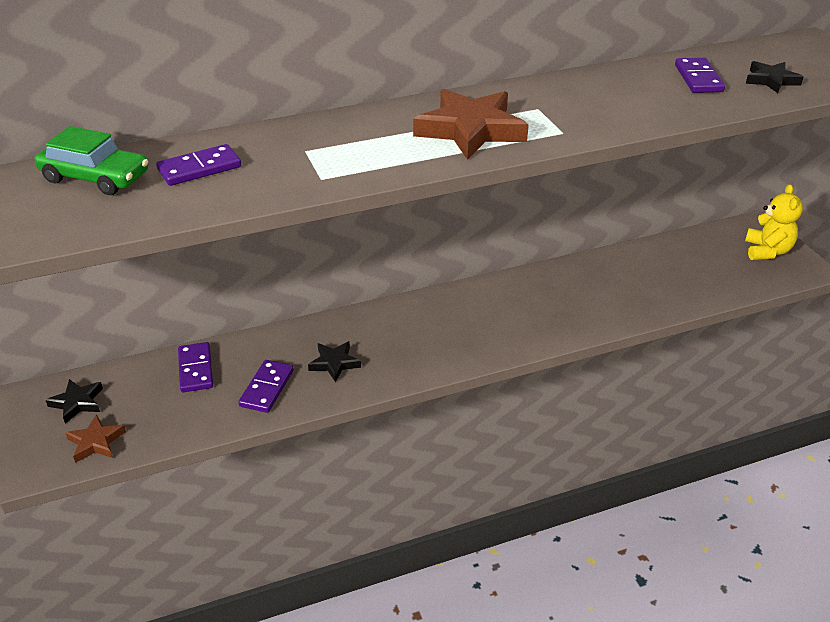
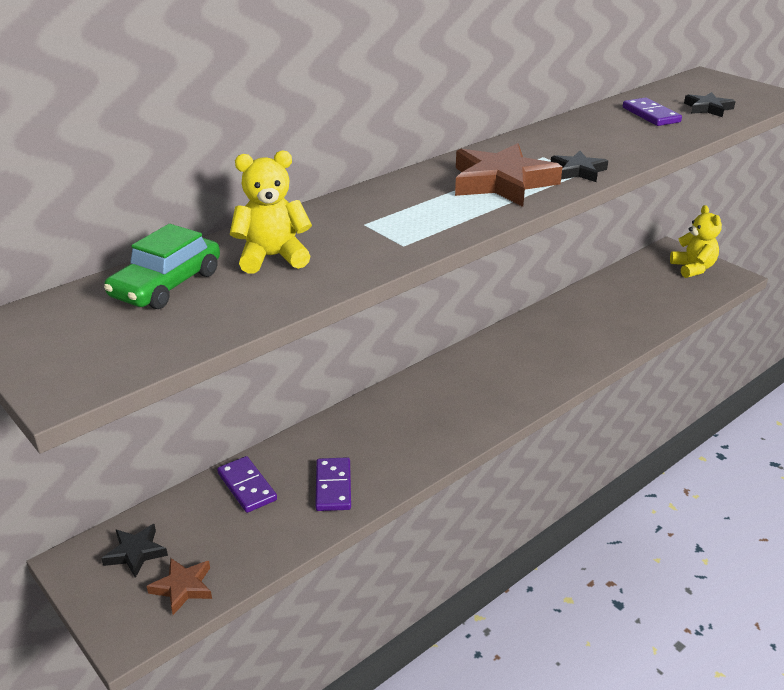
camera: 20 degrees left, 5 degrees down
green car [35,126,148,195] -> green car turned 120 degrees clockwise [104,224,220,309]
purple domino [156,144,241,186] -> yellow teddy bear [230,150,312,274]
black star [308,341,361,382] -> black star moved to [551,151,608,182]

